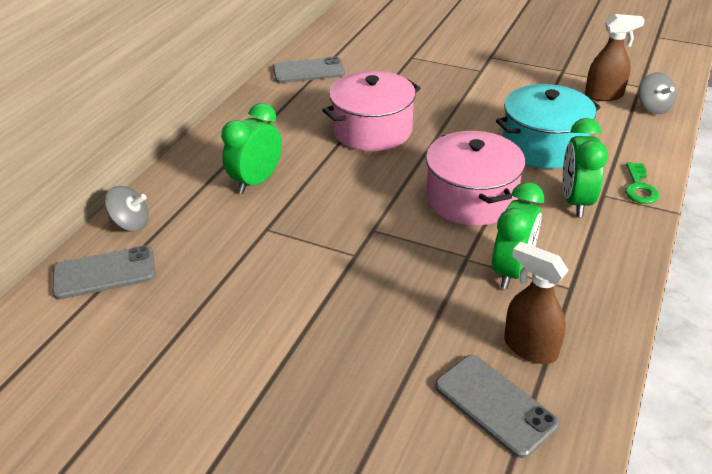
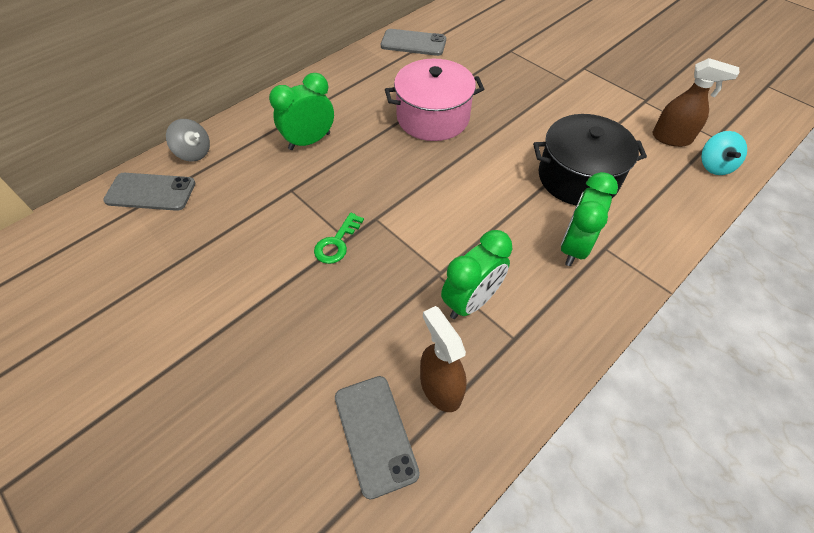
camera: 20 degrees right, 15 degrees up
pink pot [426,131,525,226] -> none
turquoise pot [496,84,601,169] -> black pot [533,114,647,206]
green key [625,162,659,204] -> green key moved to [314,213,364,264]
grey spinning top [638,72,677,114] -> turquoise spinning top [701,131,747,175]

